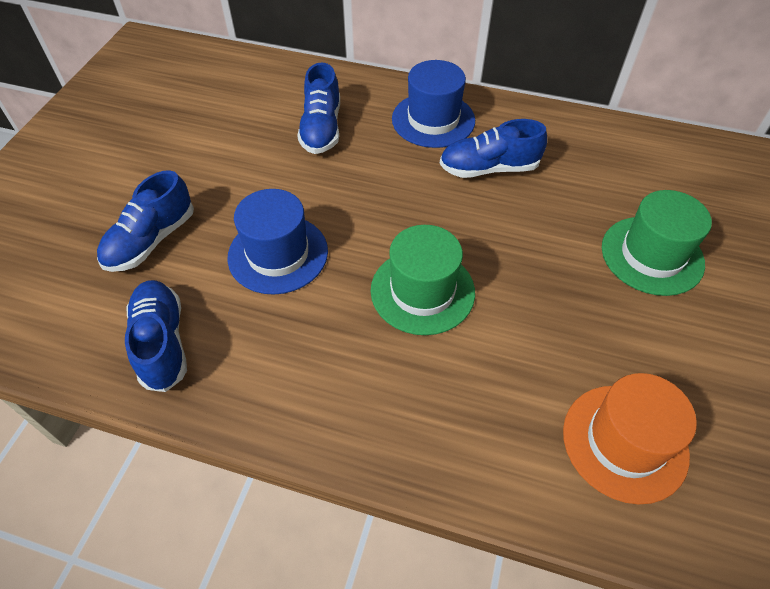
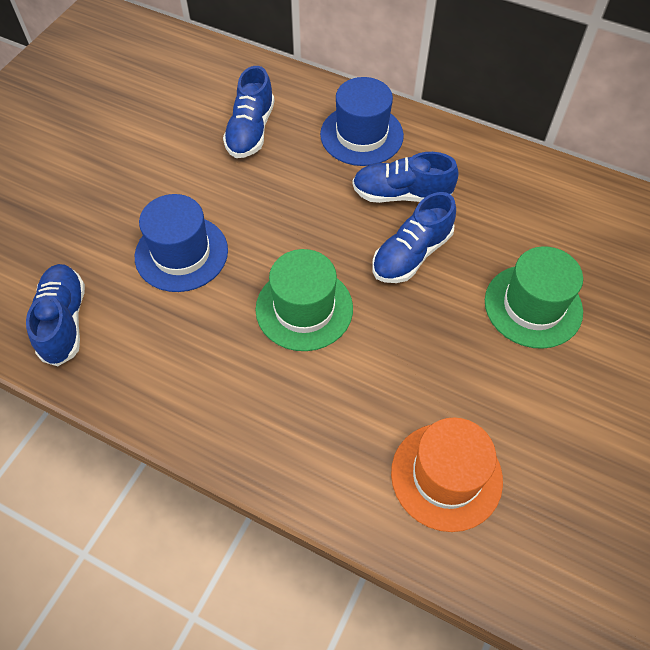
camera: 10 degrees right, 5 degrees up
blue shoe [97,170,194,272] -> blue shoe moved to [372,192,456,283]

